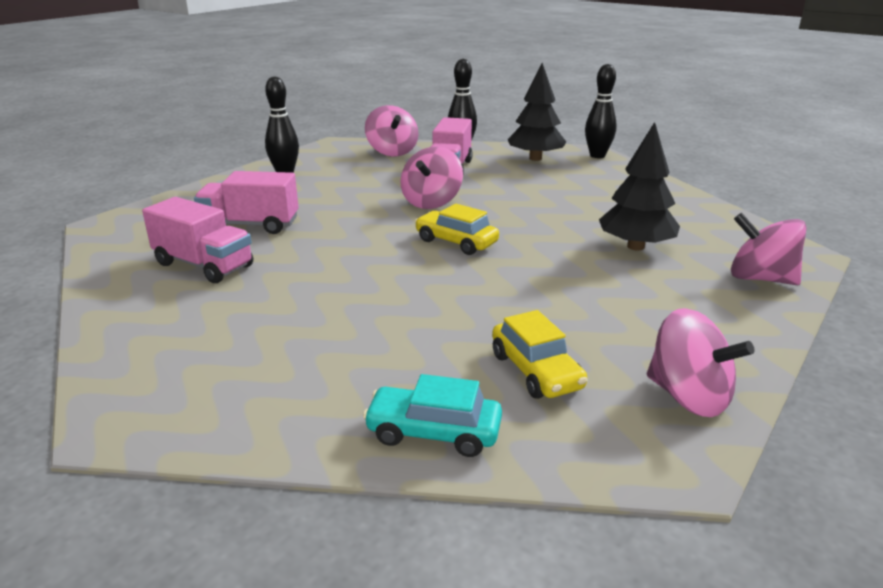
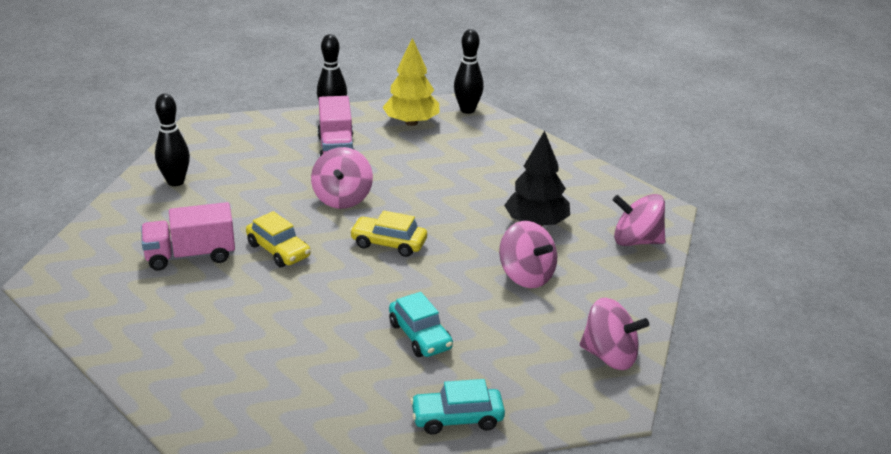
camera: 20 degrees left, 5 degrees up
pink truck [142,197,253,283] -> none
pink spinning top [365,105,419,156] -> pink spinning top moved to [499,221,557,288]
yellow car [492,310,588,399] -> yellow car moved to [246,211,311,267]
black tree [508,63,566,161] -> yellow tree [382,38,439,126]
none -> turquoise car [389,292,453,357]

